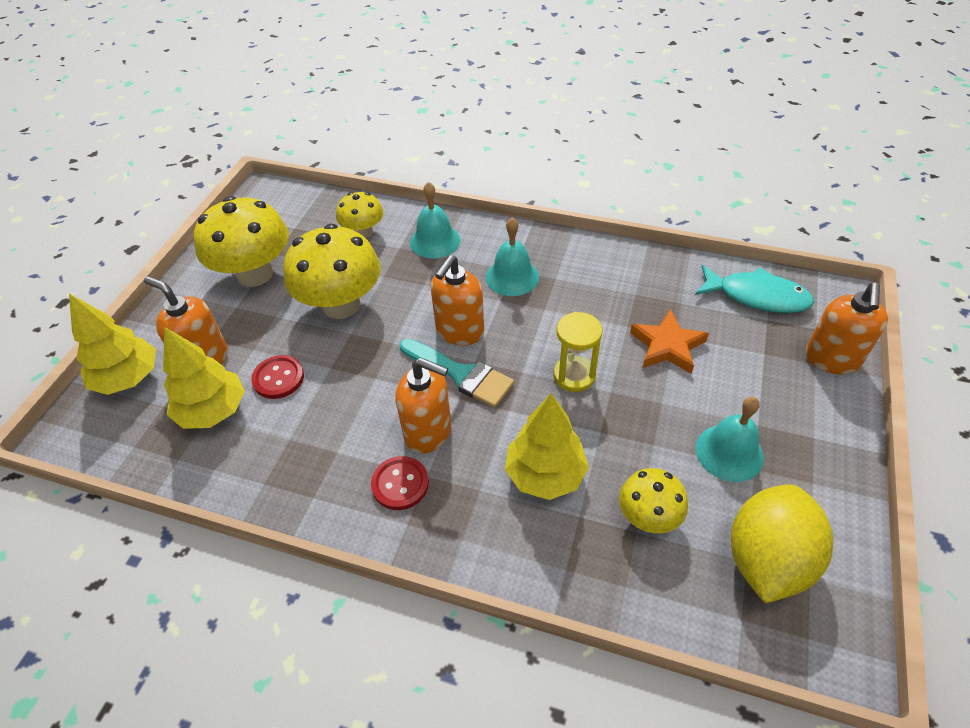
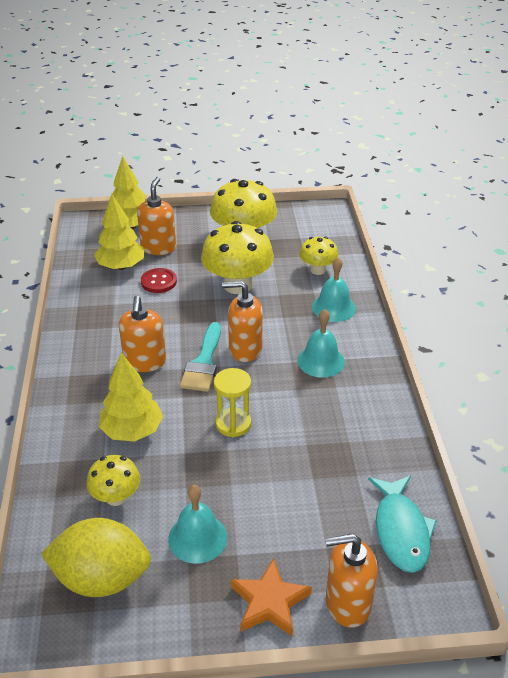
camera: 65 degrees right, 10 degrees down
red button [371,456,429,510] -> none
orange star [630,309,709,374] -> orange star moved to [231,558,312,637]

